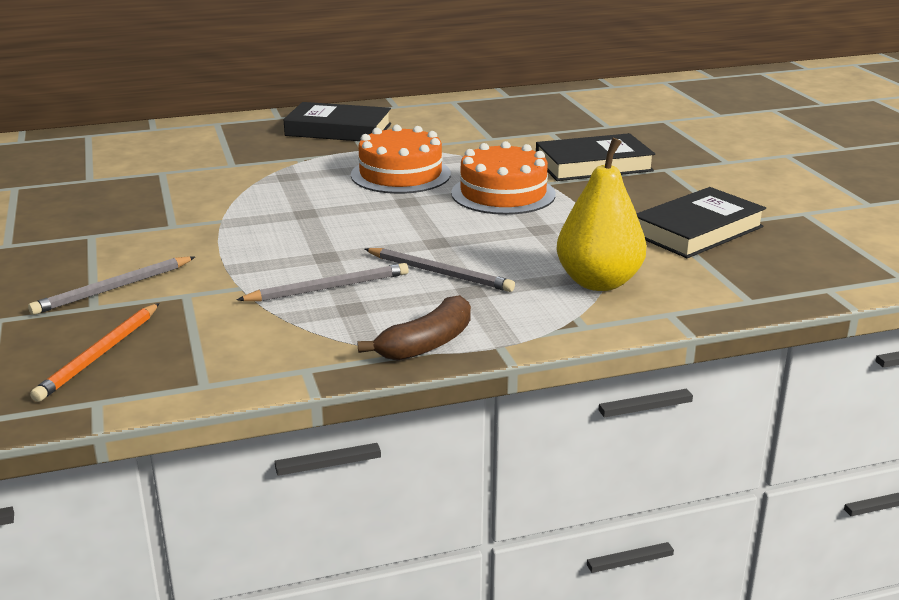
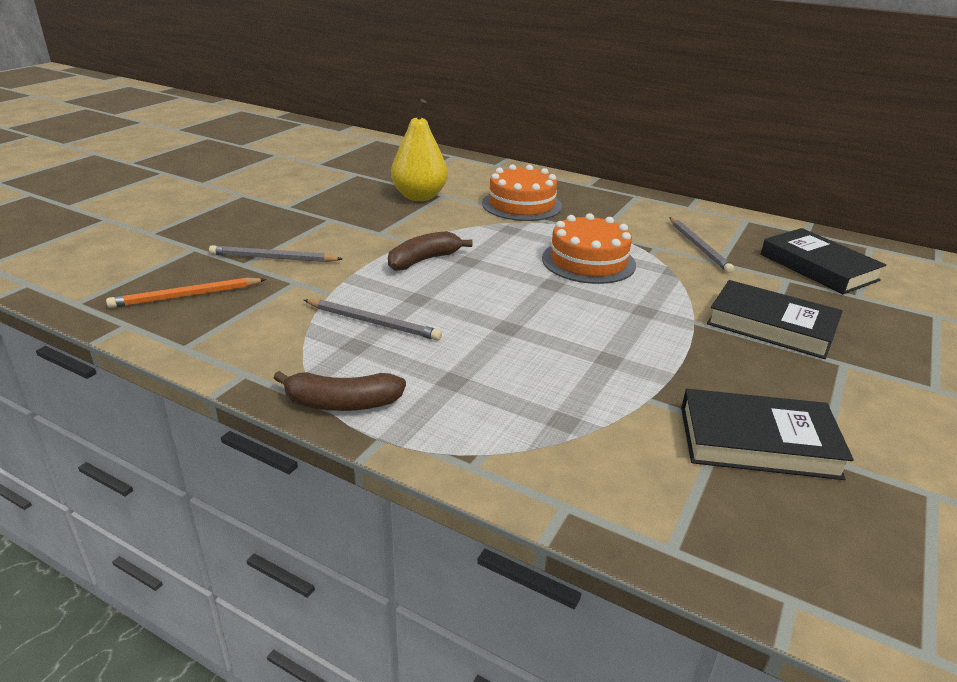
camera: 45 degrees right, 5 degrees up
black book [283,102,391,141] -> black book moved to [761,228,886,294]
grey pencil [365,248,515,292] -> grey pencil moved to [669,217,734,273]
orange cake [451,141,556,215] -> orange cake moved to [482,164,562,221]
yellow pear [556,138,646,291] -> yellow pear moved to [391,99,448,201]
none -> brown banana [388,231,472,271]

